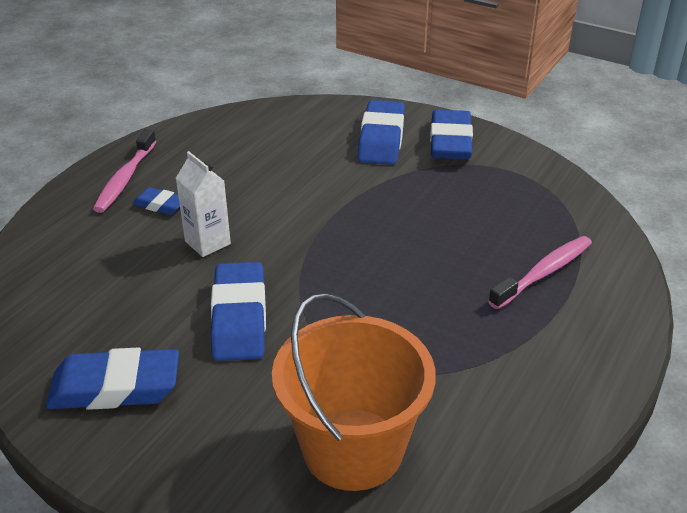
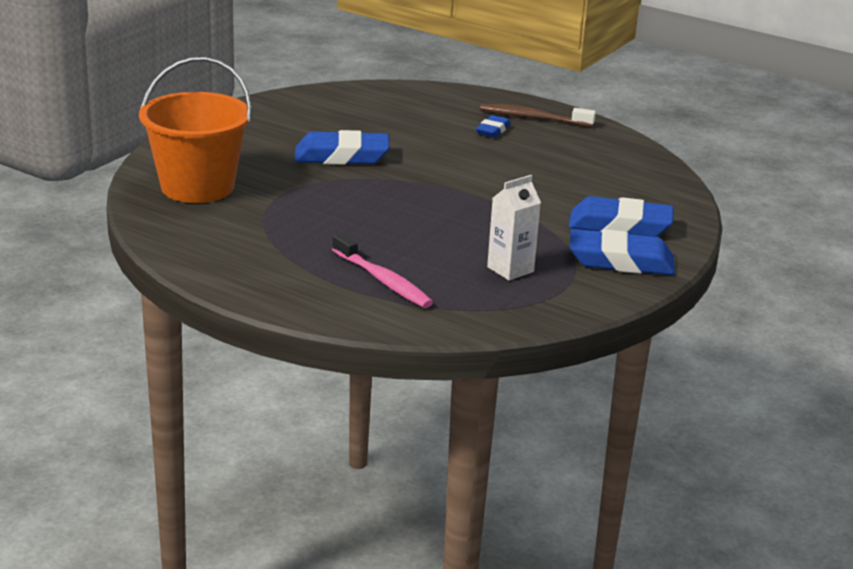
camera: 90 degrees right, 10 degrees down
blue eraser [46,347,179,410] -> none
pink toothbrush [93,129,157,213] -> brown toothbrush [480,104,596,127]
white carton [176,151,231,257] -> white carton moved to [487,175,541,280]

